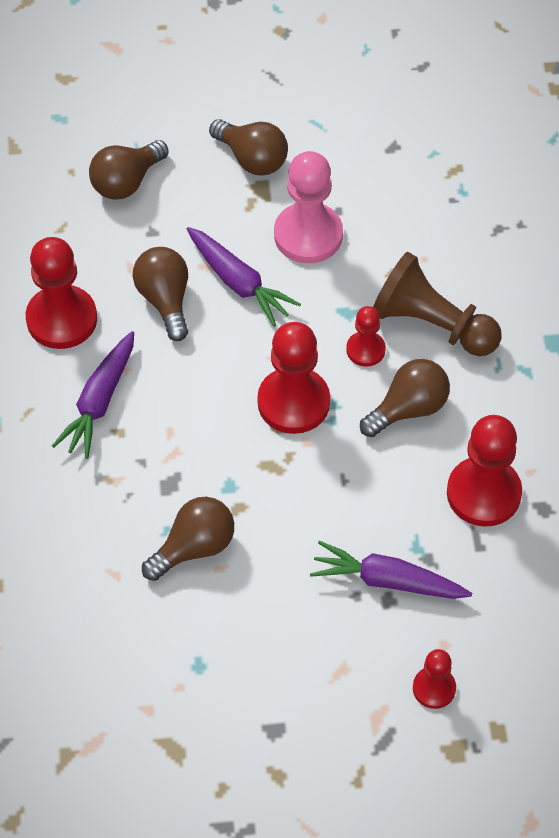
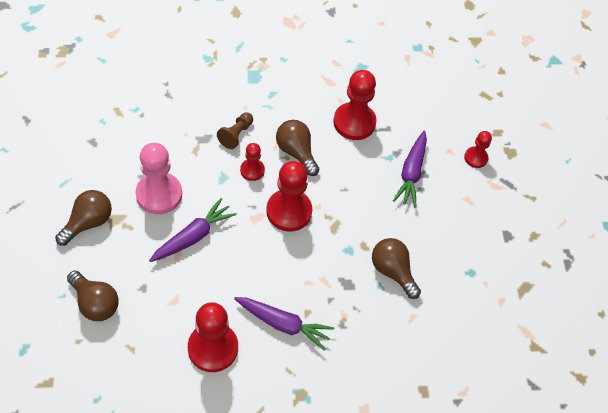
camera: 95 degrees left, 0 degrees up
brown light bulb [133,247,188,341] -> none
brown pawn [373,252,502,356] -> brown pawn [217,112,253,149], size x0.55

